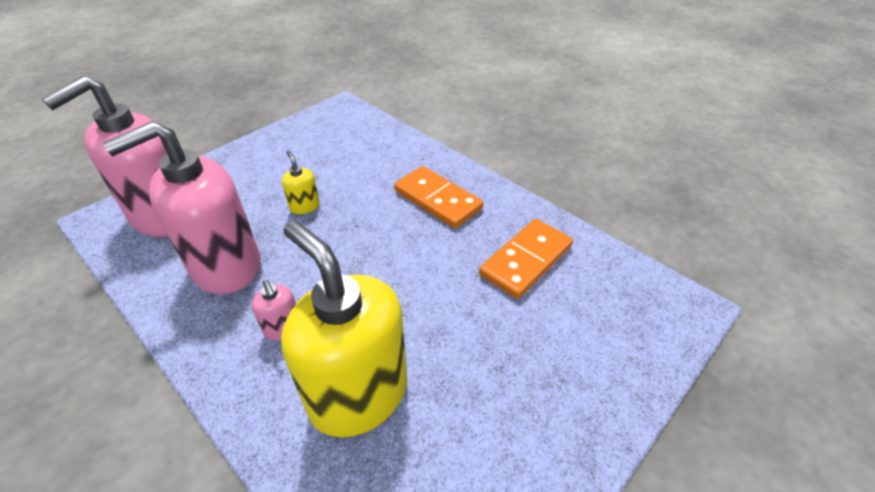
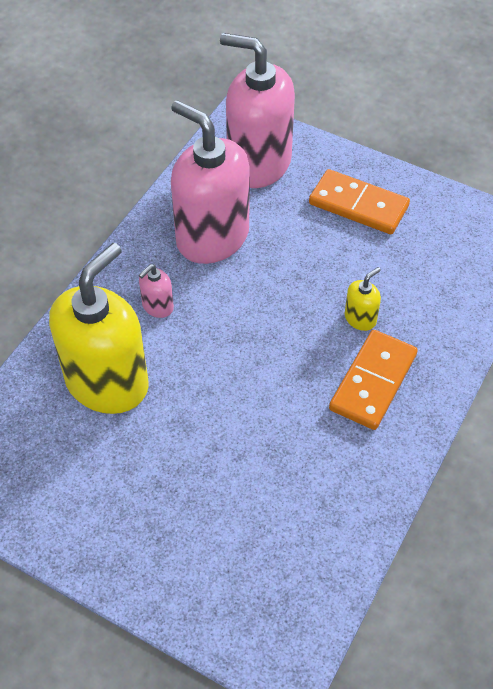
camera: 75 degrees right, 10 degrees up
yellow soap dispenser [282,150,320,214] -> yellow soap dispenser moved to [345,267,381,331]
orange domino [479,219,573,299] -> orange domino moved to [309,169,410,234]

